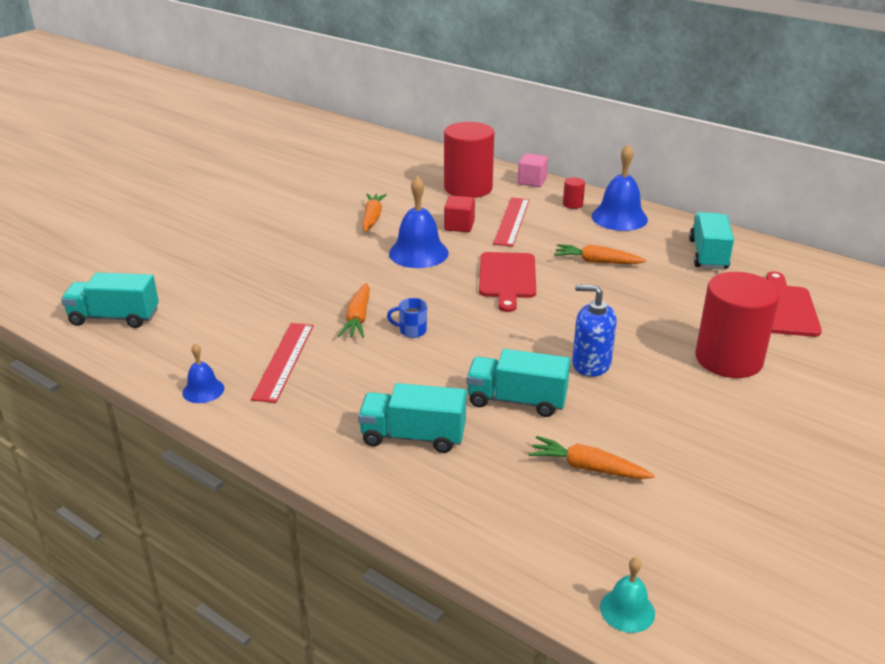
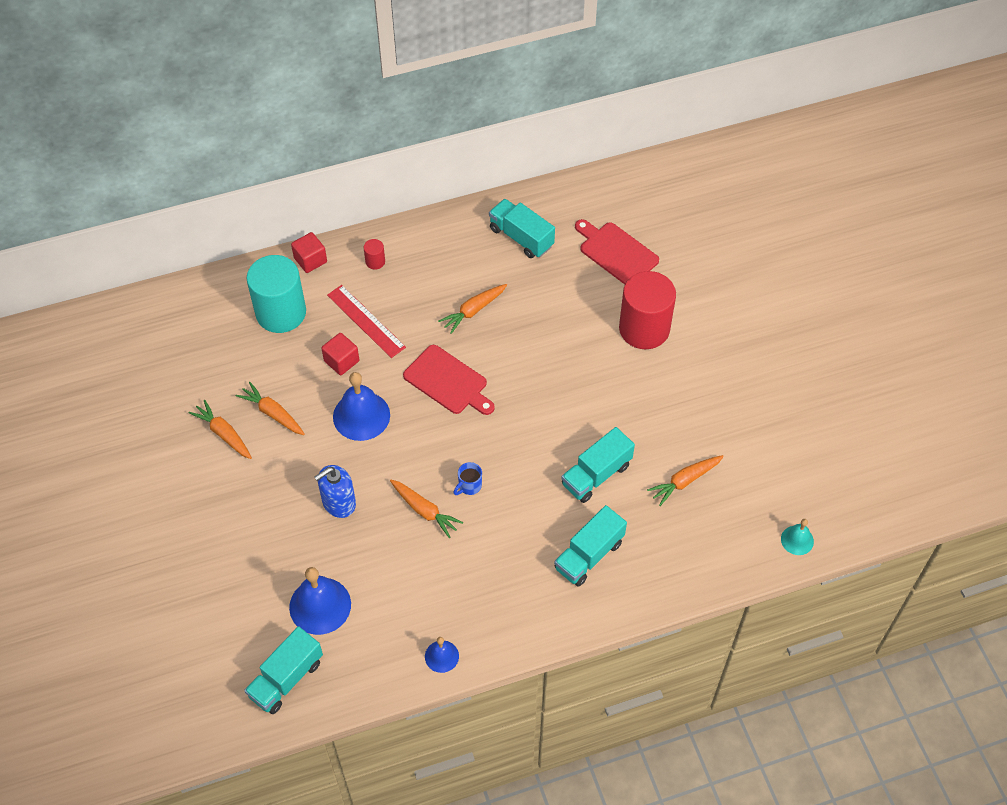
camera: 55 degrees left, 25 degrees up
red ruler [251,323,314,403] -> none
red cylinder [444,122,494,198] -> turquoise cylinder [246,255,306,333]
pink cube [518,153,548,187] -> red cube [291,232,327,273]
blue soap dispenser [572,284,617,377] -> blue soap dispenser moved to [314,465,356,518]
blue bell [591,144,648,231] -> blue bell moved to [289,567,351,635]
none -> orange carrot [189,400,252,459]

